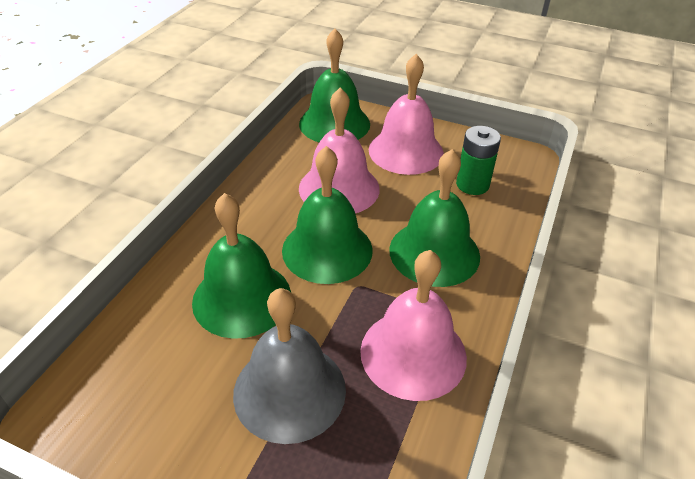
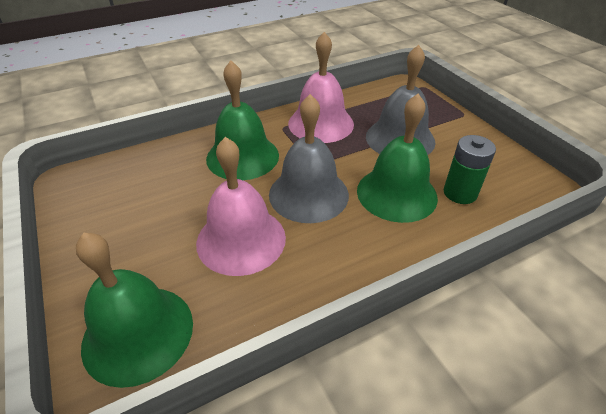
camera: 140 degrees left, 0 degrees up
green bell [282,146,373,284] -> grey bell [269,94,349,223]
pink bell [369,54,444,175] -> none
green battery [456,126,501,195] -> green battery moved to [444,135,496,204]

